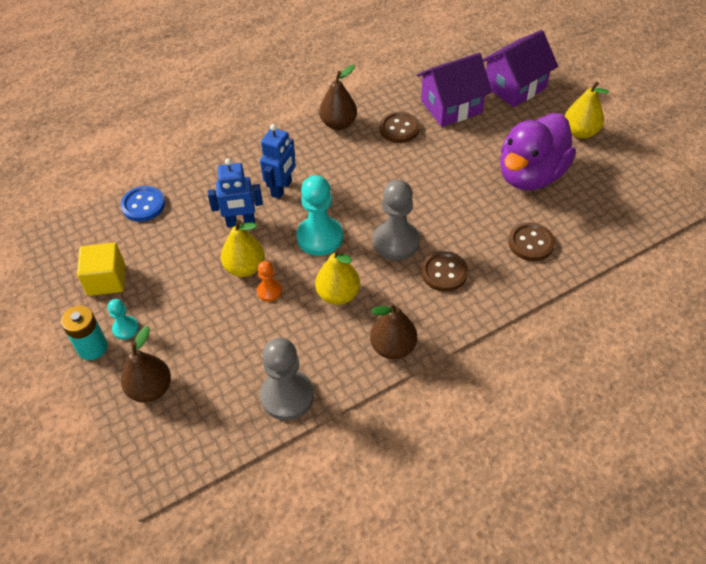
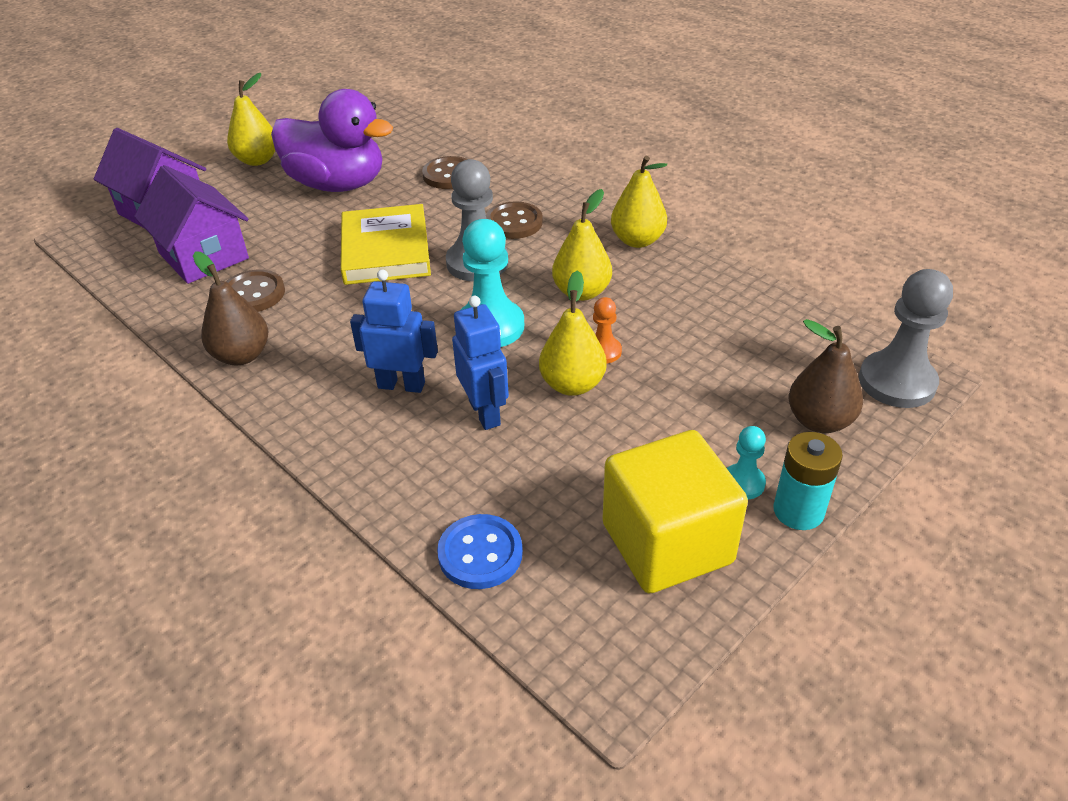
camera: 105 degrees left, 10 degrees down
yellow cube [77,243,125,296] -> yellow cube [603,430,748,593], size x1.51
grey pawn [260,338,314,421] -> grey pawn moved to [859,269,953,408]
brown pear [370,302,417,359] -> yellow pear [611,156,667,248]
none -> yellow book [341,204,431,285]

